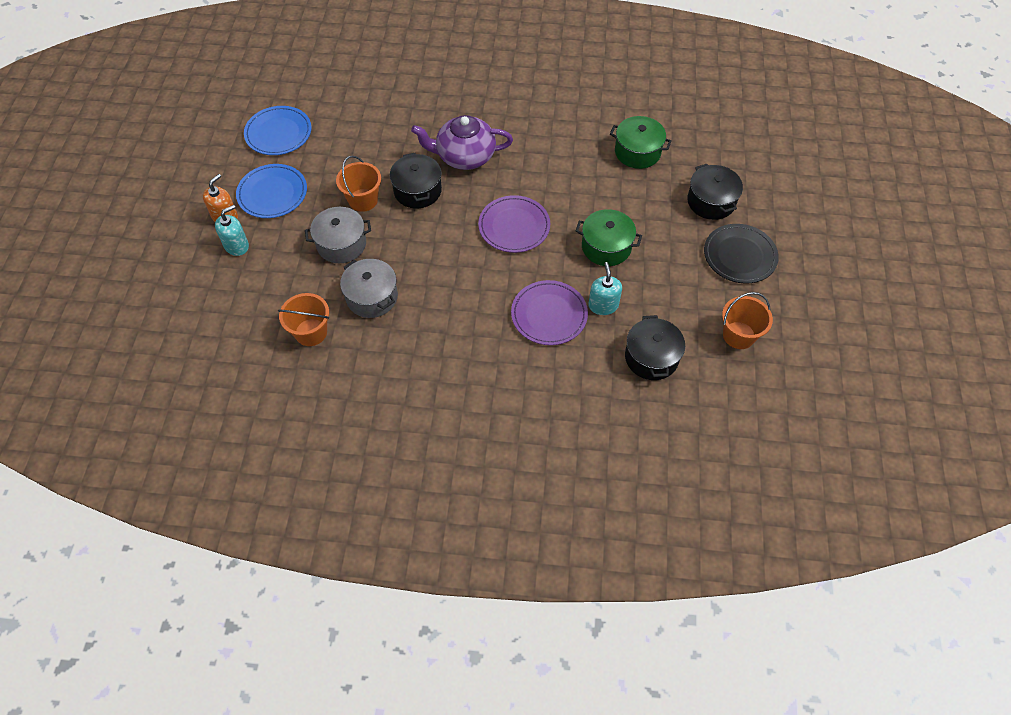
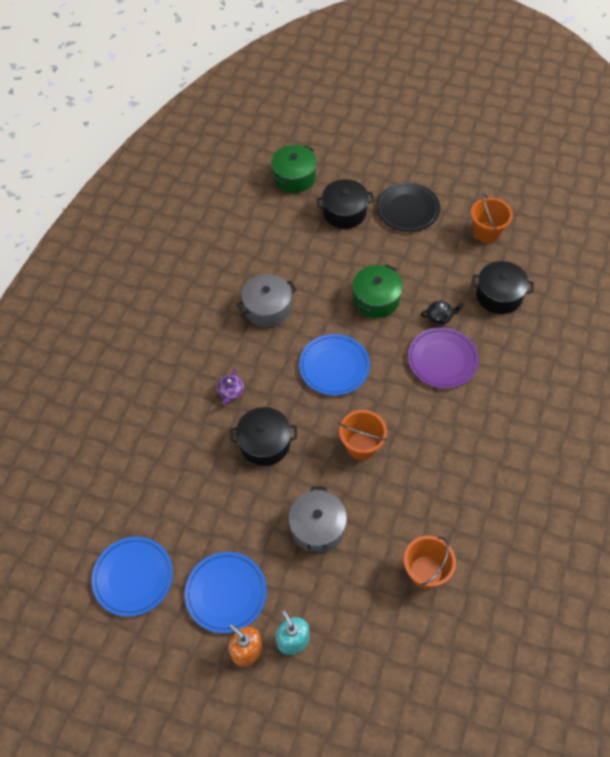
camera: 75 degrees left, 0 degrees up
orange bucket [336,156,381,212] -> orange bucket moved to [339,410,387,460]
grey pot [340,259,398,318] -> grey pot moved to [237,274,297,327]
purple teapot [411,115,513,170] -> purple teapot [217,368,244,405], size x0.43
purple plate [478,195,550,253] -> blue plate [299,334,370,396]
turquoise soap dispenser [588,262,622,315] -> black teapot [421,301,464,324]
green pot [610,116,672,169] -> green pot moved to [271,145,317,193]

